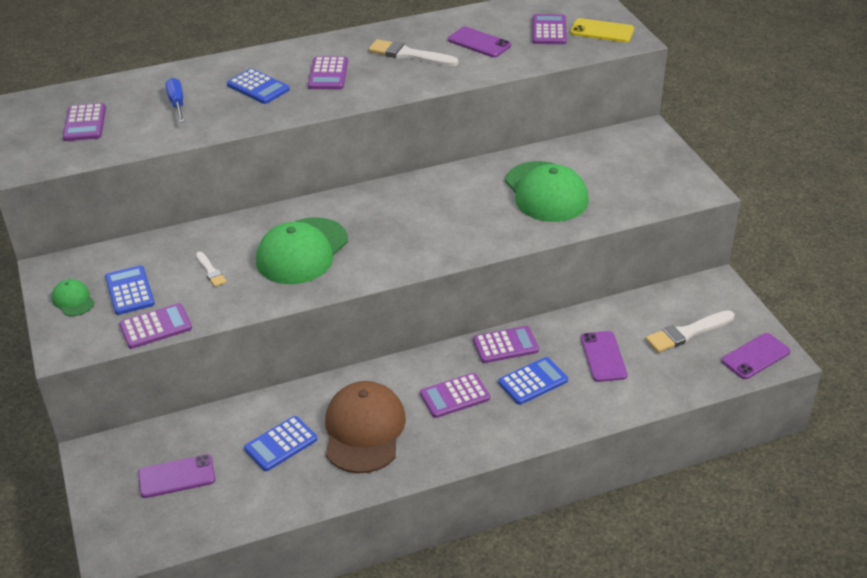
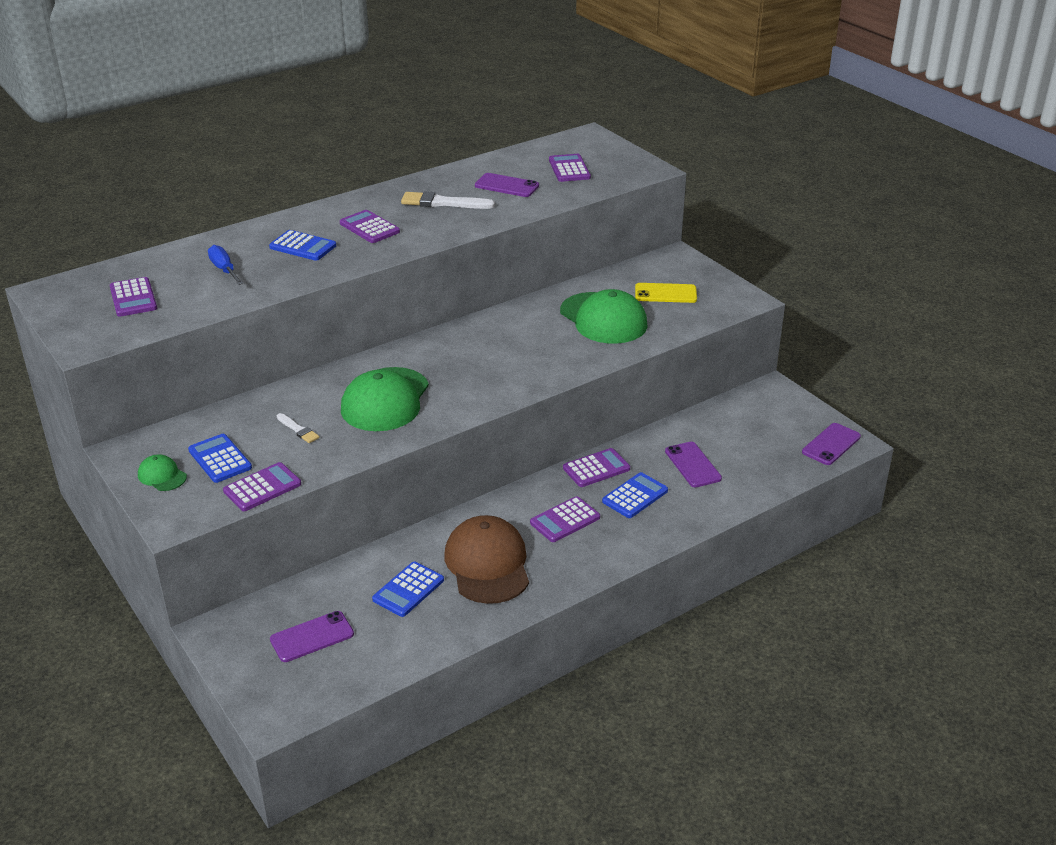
camera: 15 degrees left, 5 degrees down
purple calculator [308,57,348,89] -> purple calculator turned 150 degrees clockwise [340,210,400,243]
yellow phone [571,18,634,42] -> yellow phone moved to [635,283,697,303]
white brush [646,310,734,353] -> none

